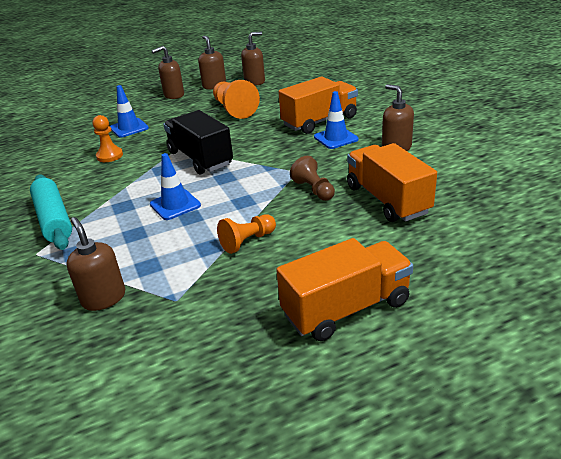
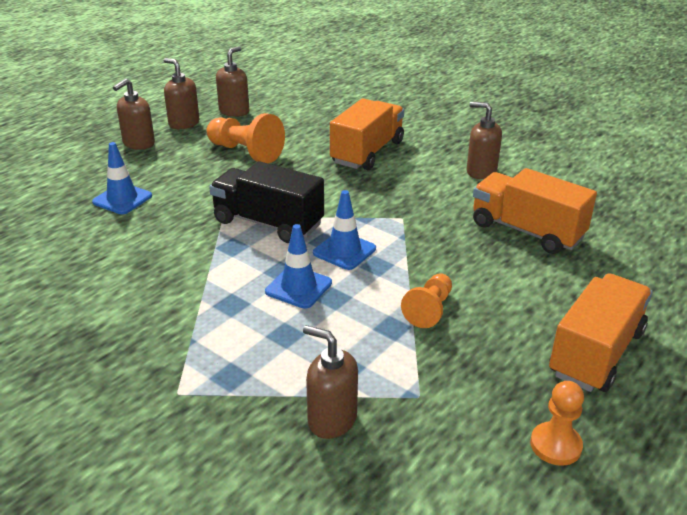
camera: 30 degrees left, 0 degrees up
turquoise rolling pin [30,175,72,250] -> none
orange pawn [92,115,123,162] -> orange pawn moved to [530,381,584,466]
brown pawn [290,156,335,201] -> none
blue traffic cone [314,91,359,149] -> blue traffic cone moved to [313,190,376,270]

